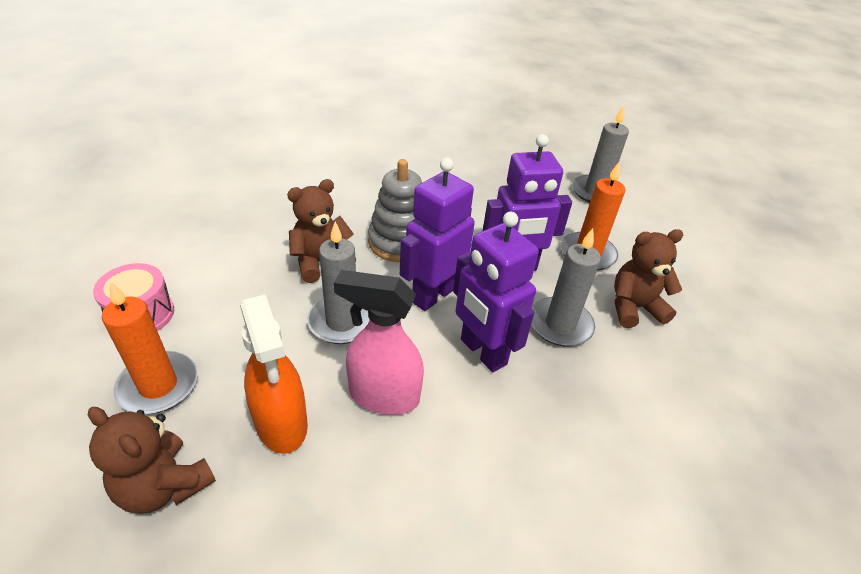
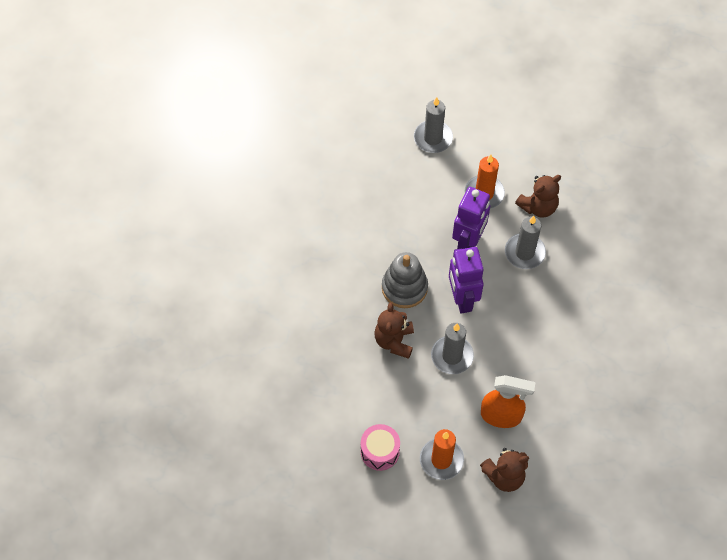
camera: 50 degrees left, 20 degrees up
pink spray bottle [334,270,424,415] -> none
purple robot [453,212,539,372] -> none
brown teddy bear [614,229,683,328] -> brown teddy bear turned 150 degrees counterclockwise [515,175,561,218]

